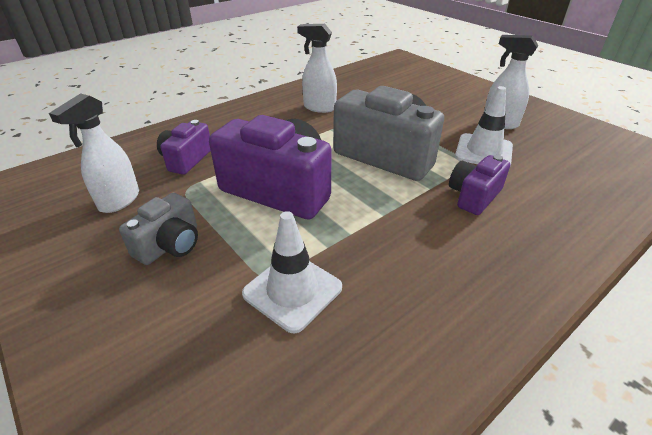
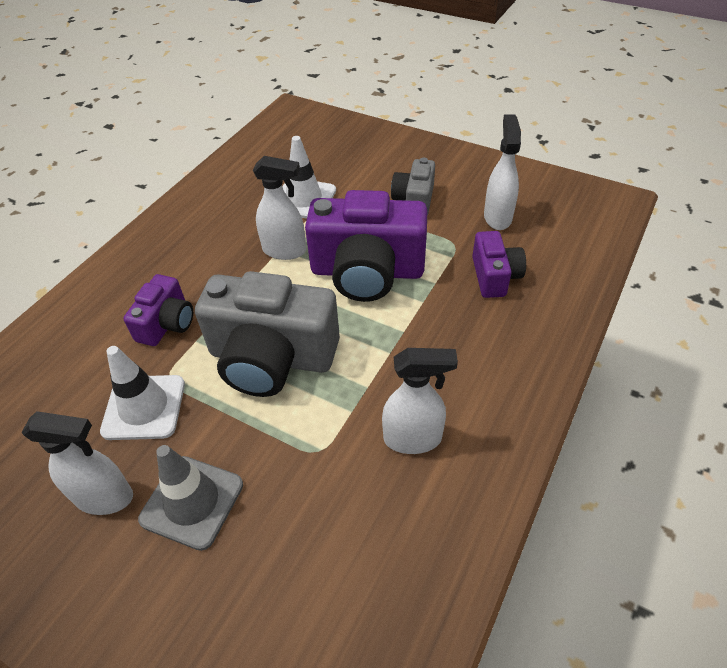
camera: 160 degrees right, 10 degrees up
none -> grey traffic cone [138,445,243,551]
none -> white spray bottle [253,156,306,260]

